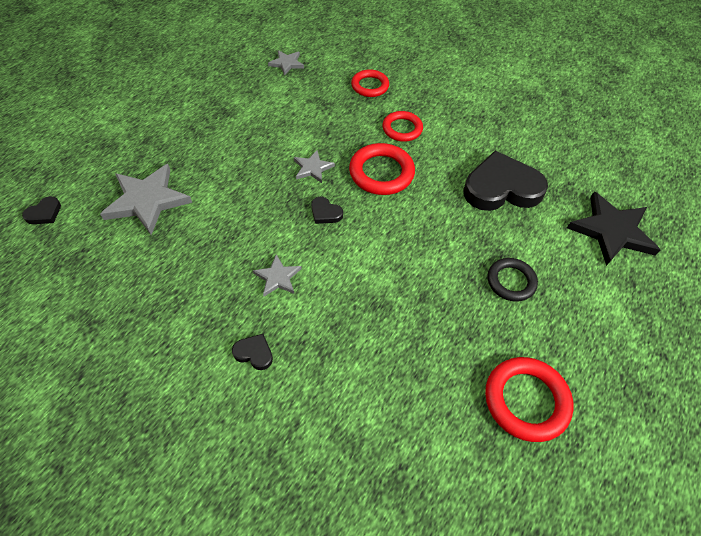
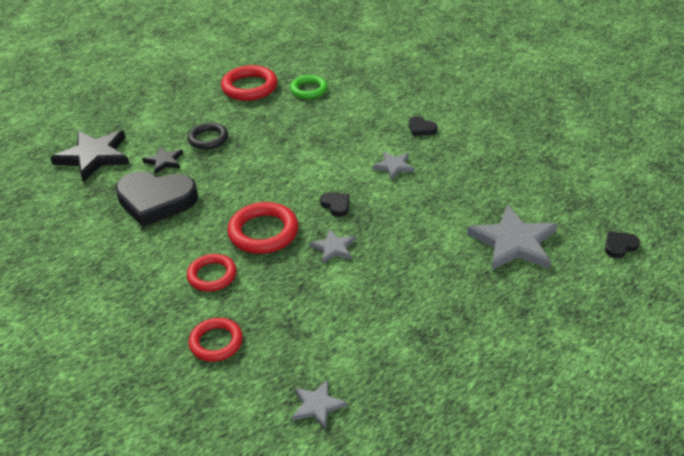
camera: 160 degrees left, 15 degrees down
none -> black star [142,147,183,174]
none -> green ring [290,75,328,99]

